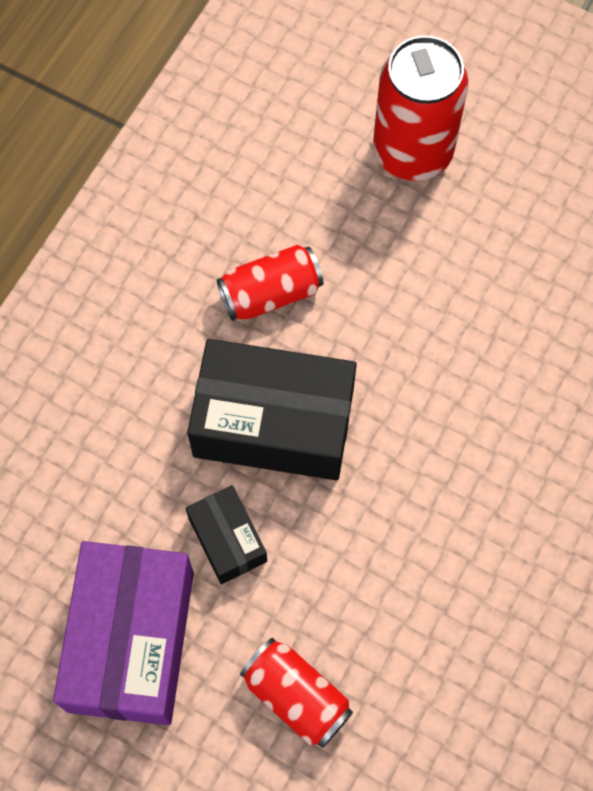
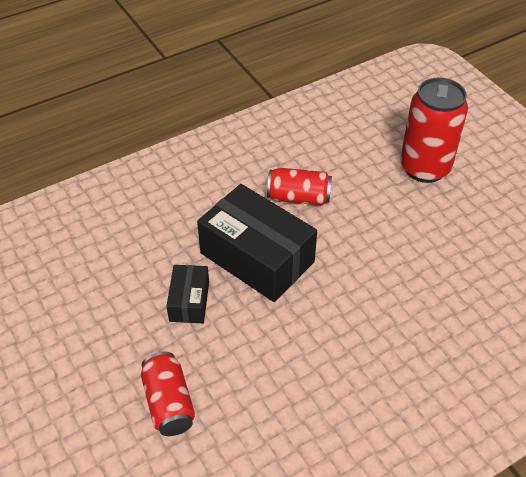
camera: 30 degrees right, 20 degrees down
purple box [53,541,194,725] -> none

